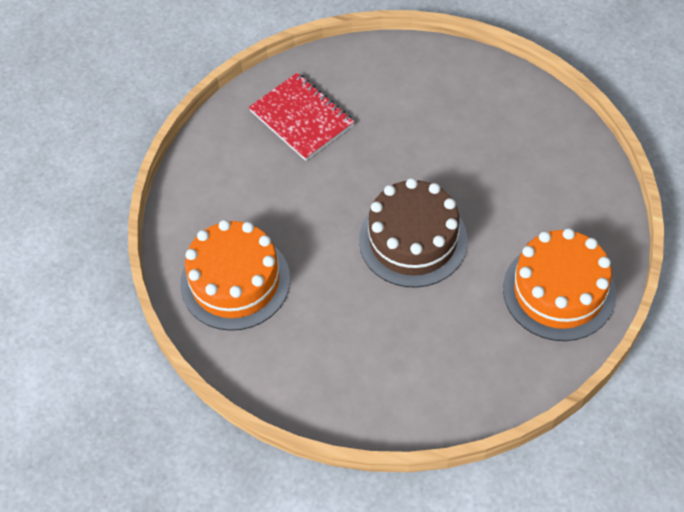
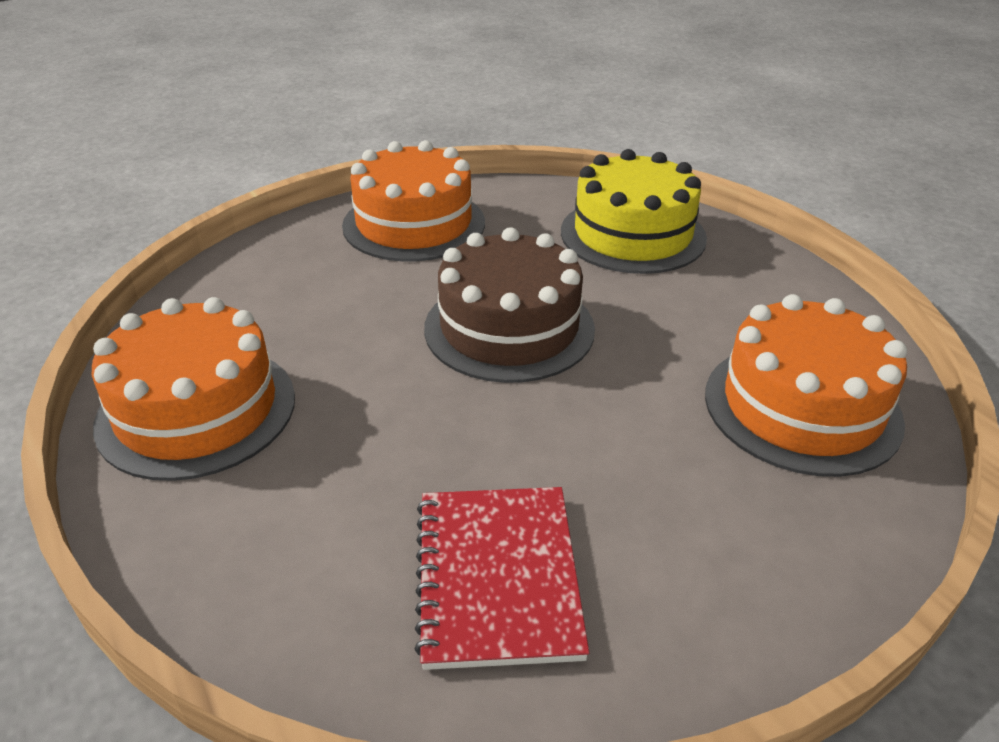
camera: 145 degrees left, 20 degrees down
none -> orange cake [92,297,295,481]
none -> yellow cake [561,149,707,274]

